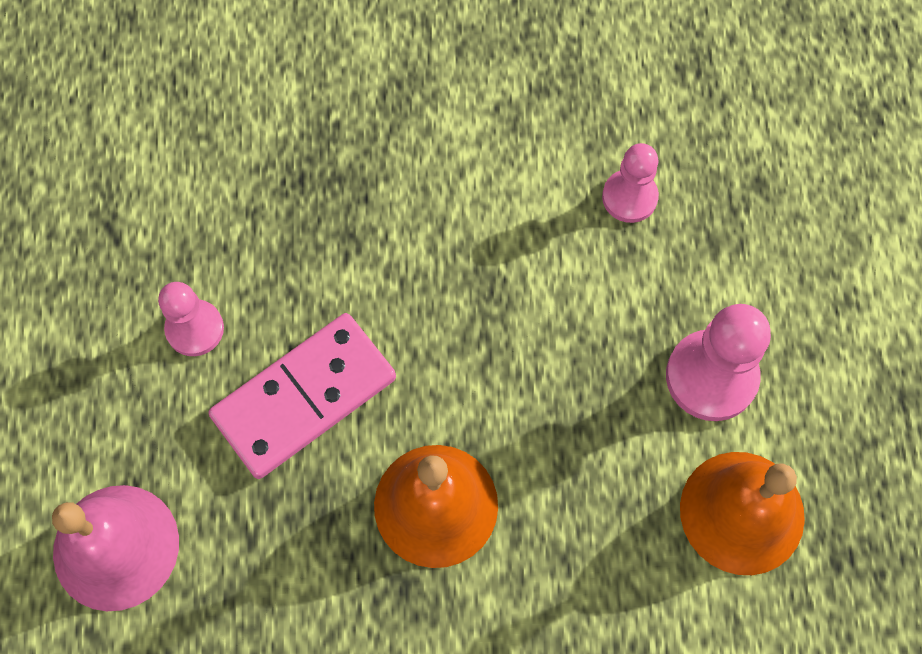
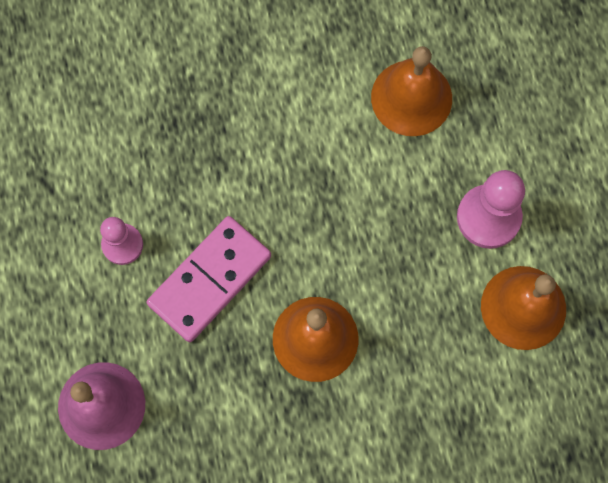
camera: 10 degrees left, 5 degrees up
pink pawn [602,143,659,223] -> orange bell [371,46,452,136]

